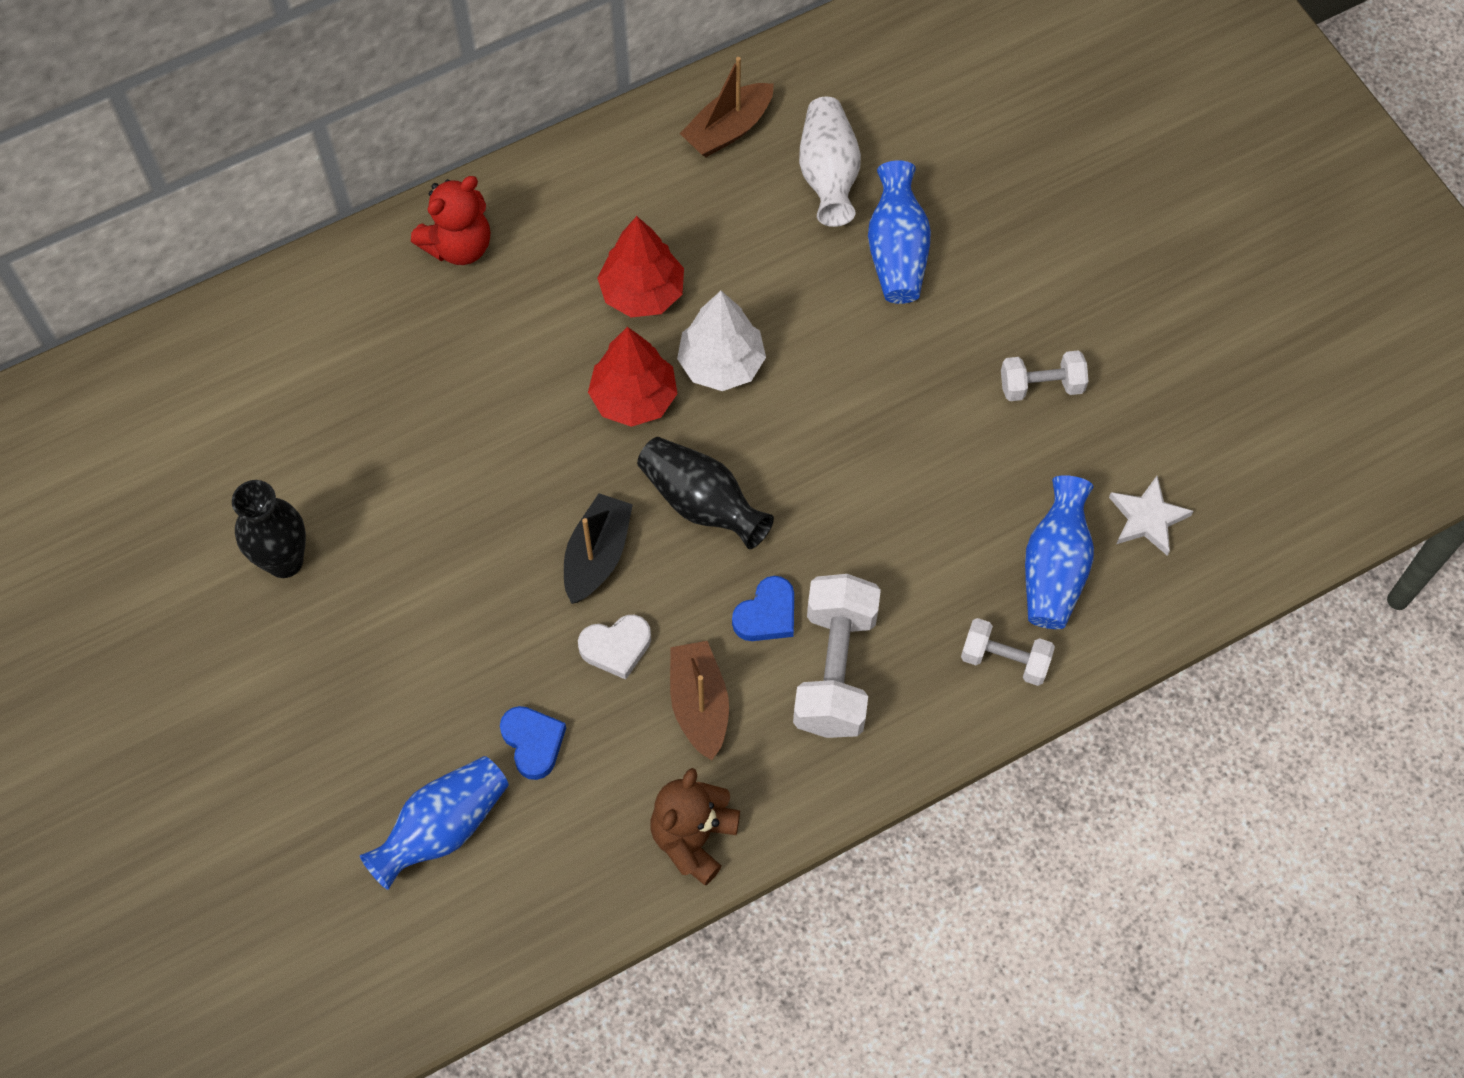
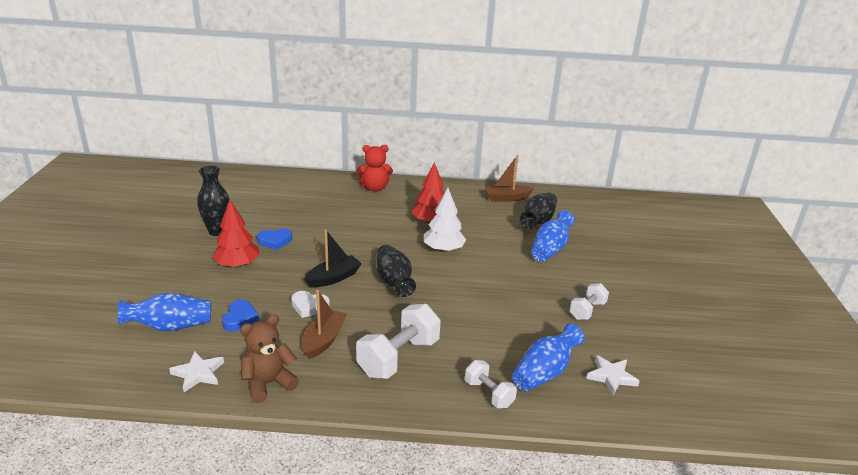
camera: 30 degrees right, 35 degrees down
red tree [588,327,678,427] -> red tree moved to [212,200,260,268]
blue heart [732,576,794,641] -> blue heart moved to [257,228,292,250]
white vase [799,97,861,227] -> black vase [520,193,557,229]
white dumbbell [1001,350,1089,401] -> white dumbbell turned 75 degrees counterclockwise [569,283,609,320]
none -> white star [169,351,224,392]

